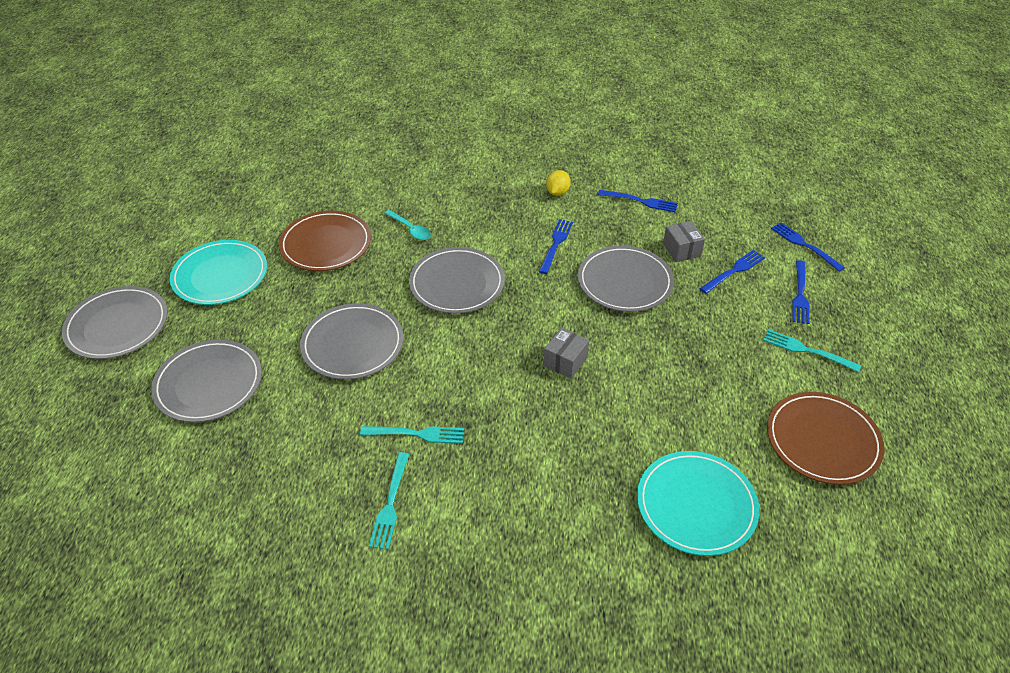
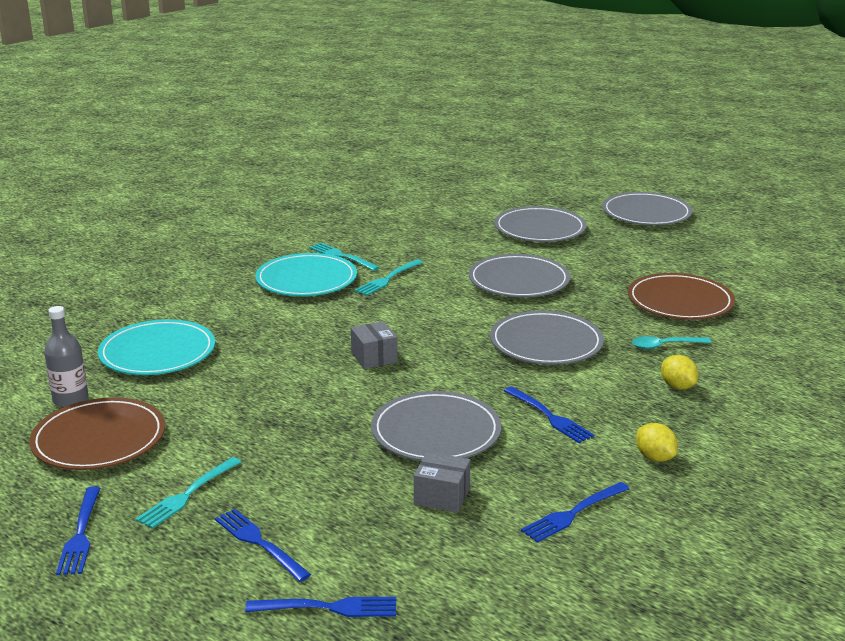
camera: 125 degrees right, 20 degrees down
turquoise plate [170,240,267,305] -> turquoise plate moved to [255,253,357,296]
blue fork [699,250,765,294] -> blue fork moved to [56,486,101,575]
turquoise fork [763,330,861,372] -> turquoise fork turned 150 degrees clockwise [136,457,241,529]
none -> grey bottle [44,306,89,408]
none -> yellow lemon [661,355,698,390]

